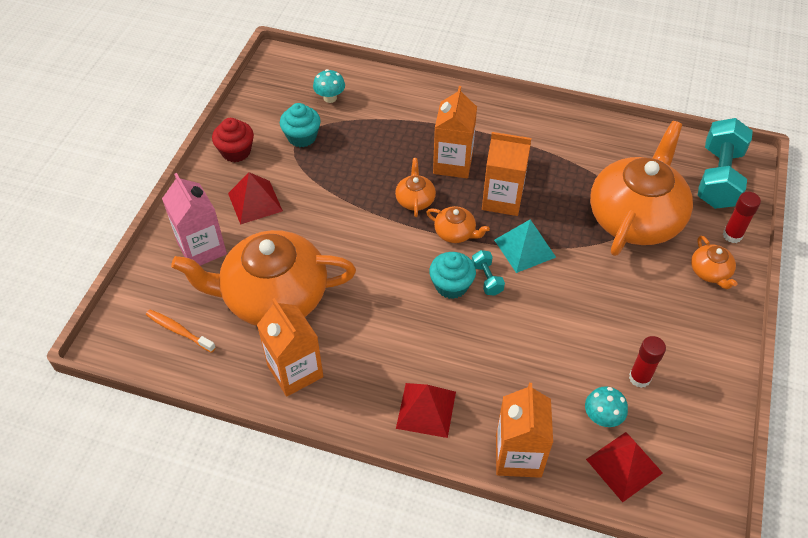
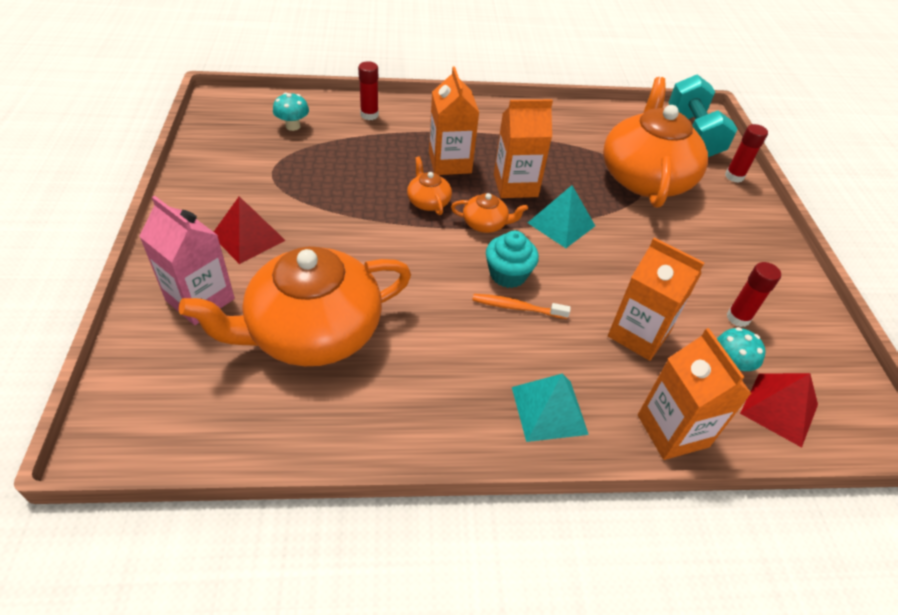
camera: 25 degrees left, 5 degrees down
orange toothbrush [146,310,216,353] -> orange toothbrush moved to [472,294,571,319]
red cupcake [212,118,254,162] -> none
orange carton [257,298,324,397] -> orange carton moved to [608,237,704,361]
turquoise cupcake [280,103,321,147] -> none
red pyramid [396,383,456,438] -> turquoise pyramid [512,374,589,442]
turquoise dumbbell [472,250,505,296] -> none
orange teapot [691,236,738,289] -> none
none -> red glue stick [358,61,379,120]

